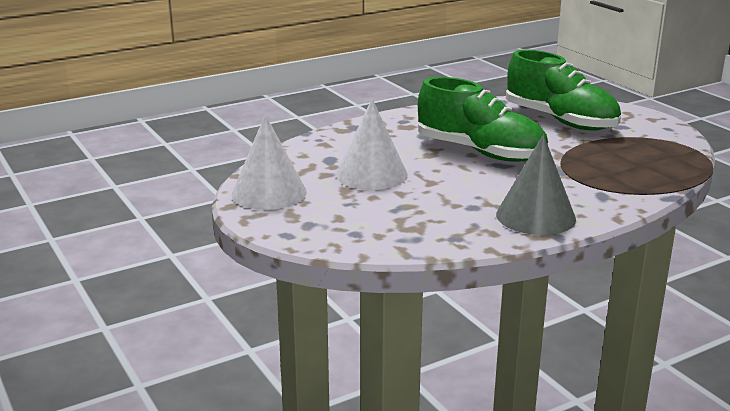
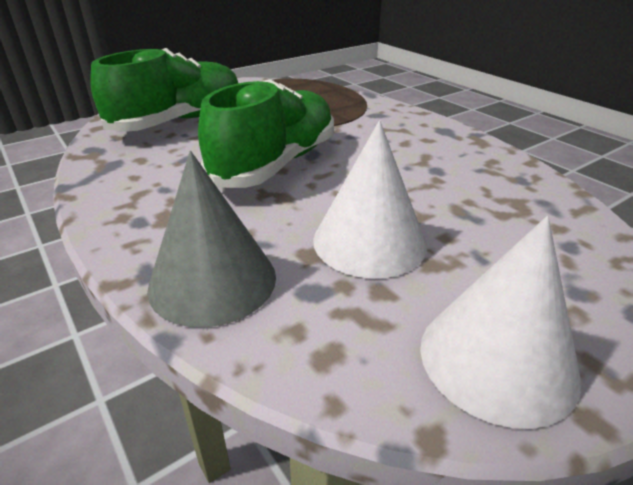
camera: 95 degrees left, 10 degrees up
grey cone [496,134,576,235] -> grey cone moved to [147,151,276,327]

